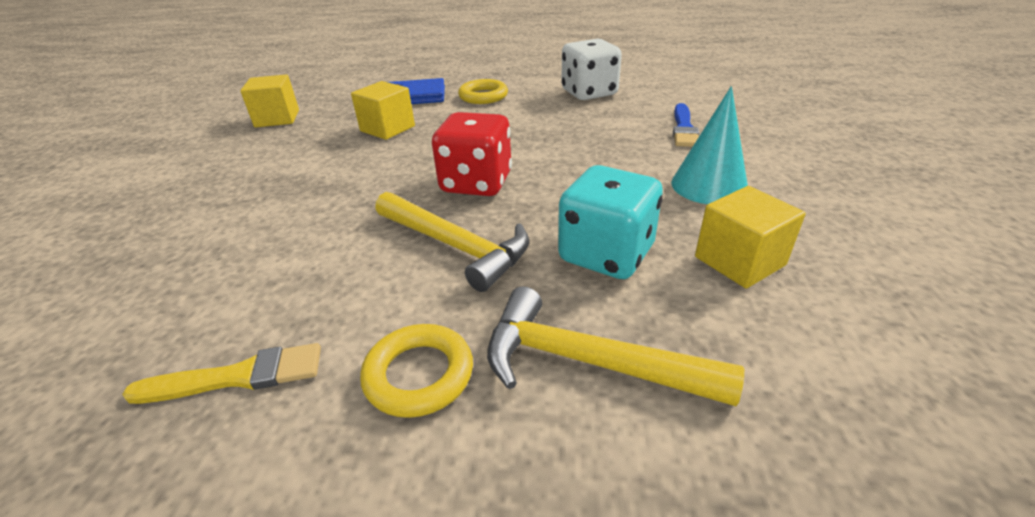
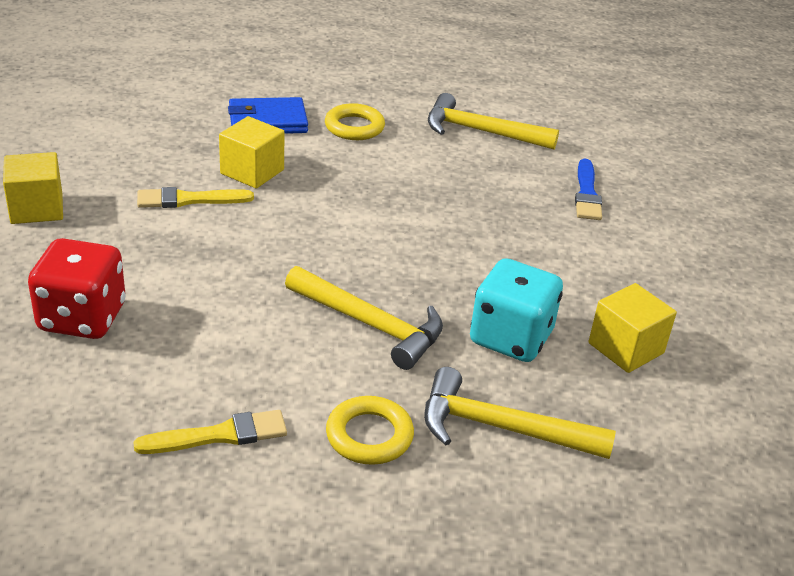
camera: 10 degrees left, 0 degrees up
yellow cube [240,74,299,127] -> yellow cube moved to [3,152,63,224]
red dice [432,112,512,196] -> red dice moved to [28,238,126,339]
white dice [561,39,622,100] -> yellow hammer [428,93,559,150]
turquoise cone [671,86,748,204] -> none
none -> yellow brush [137,187,254,208]

